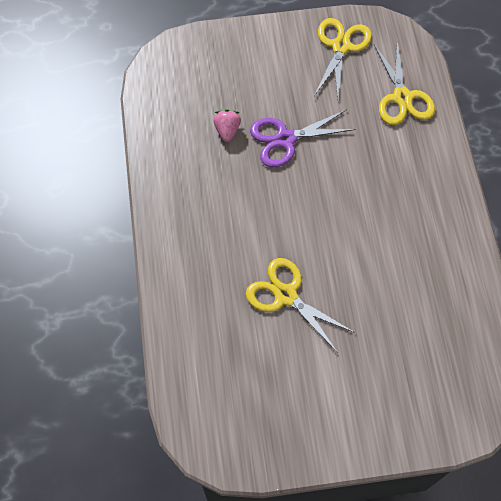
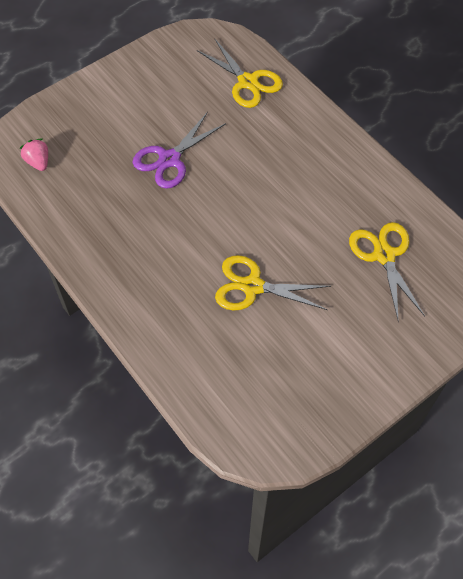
camera: 30 degrees left, 5 degrees down
pink strawberry [213,109,241,142] -> pink strawberry moved to [19,139,48,171]
yellow scissors [314,18,372,99] -> yellow scissors moved to [349,222,425,322]

